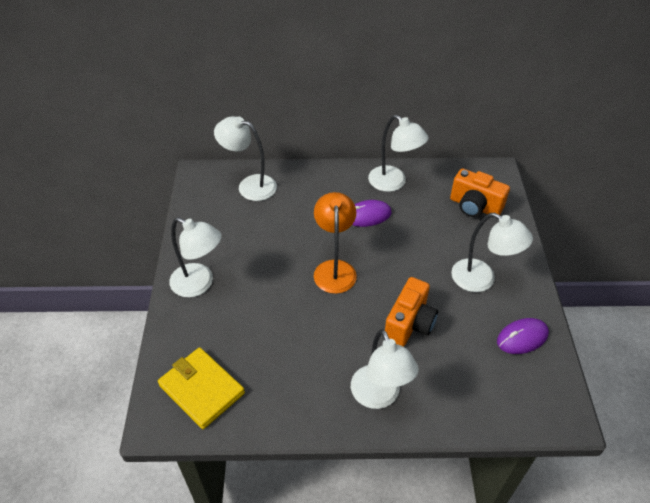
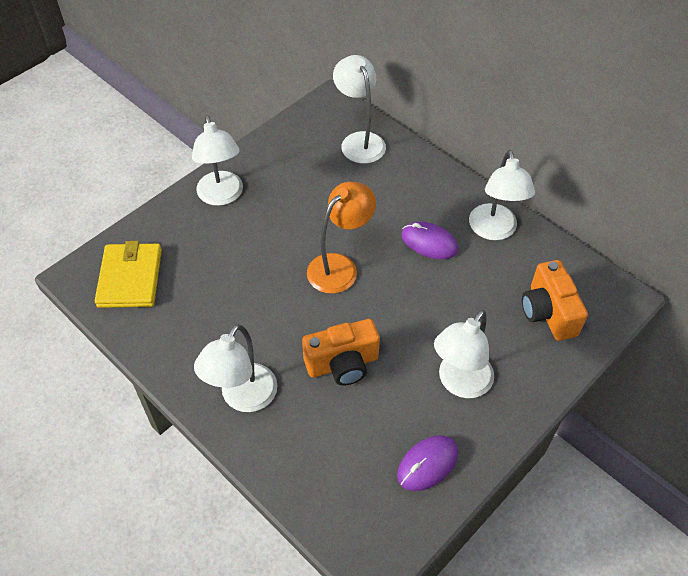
camera: 45 degrees right, 5 degrees up
white lamp [451,213,533,292] -> white lamp turned 45 degrees clockwise [434,310,494,398]
purple mouse [497,318,549,354] -> purple mouse turned 60 degrees counterclockwise [397,435,458,491]

